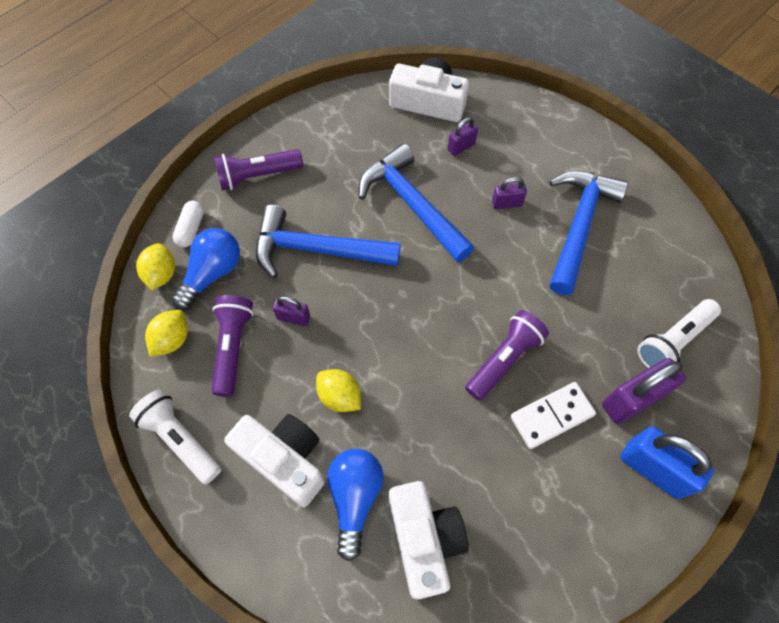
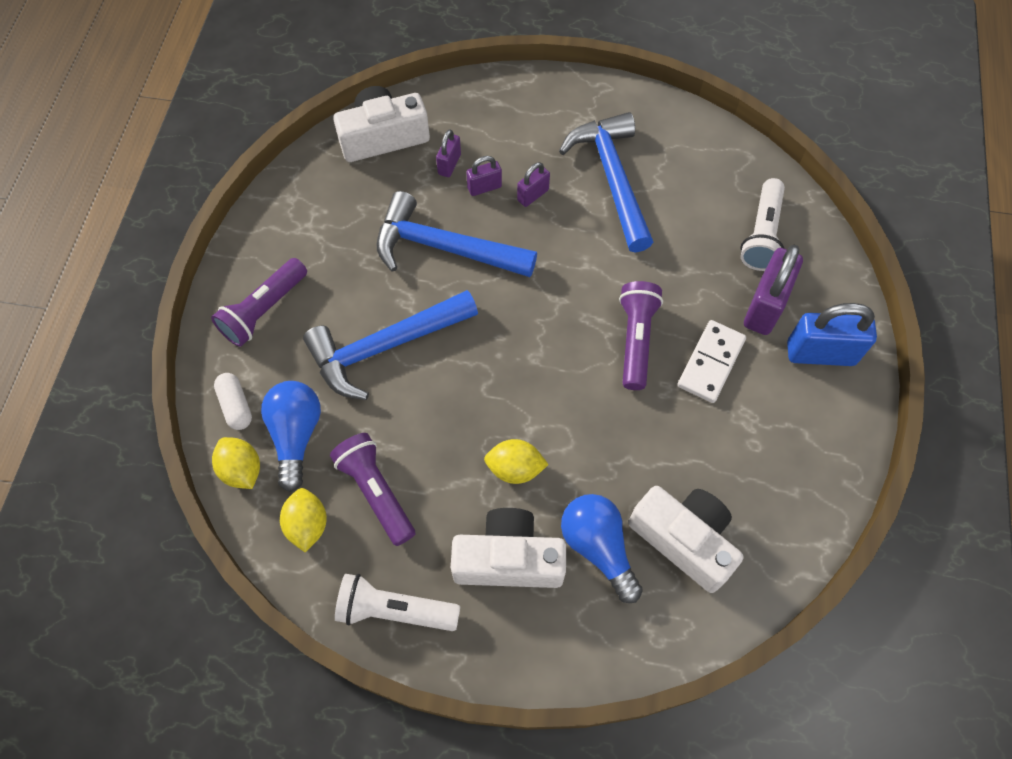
camera: 35 degrees left, 0 degrees up
purple padlock [273,296,310,326] -> purple padlock moved to [466,156,502,196]

